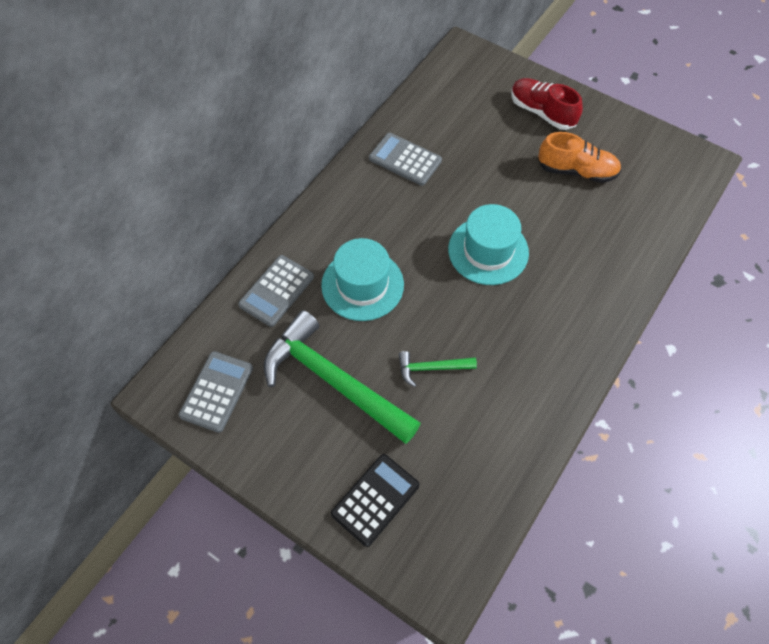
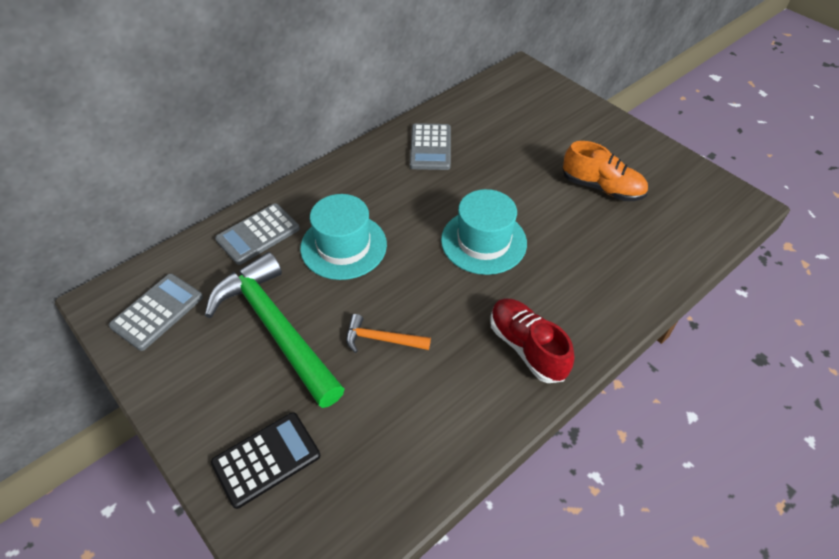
camera: 15 degrees right, 10 degrees down
grey calculator [369,133,442,186] -> grey calculator turned 135 degrees counterclockwise [410,123,451,170]
green hammer [399,351,477,387] -> orange hammer [346,314,431,353]
red shoe [511,78,583,130] -> red shoe moved to [490,298,574,383]

